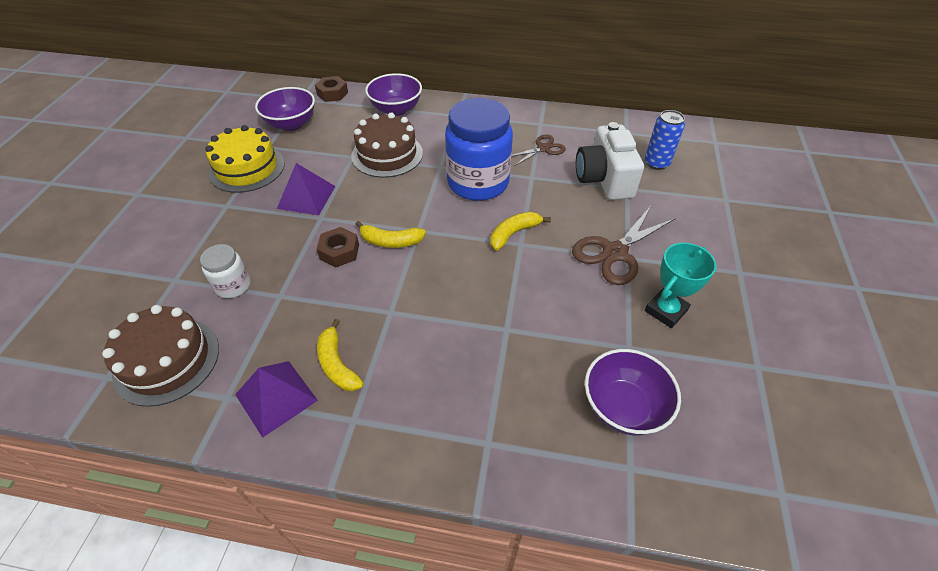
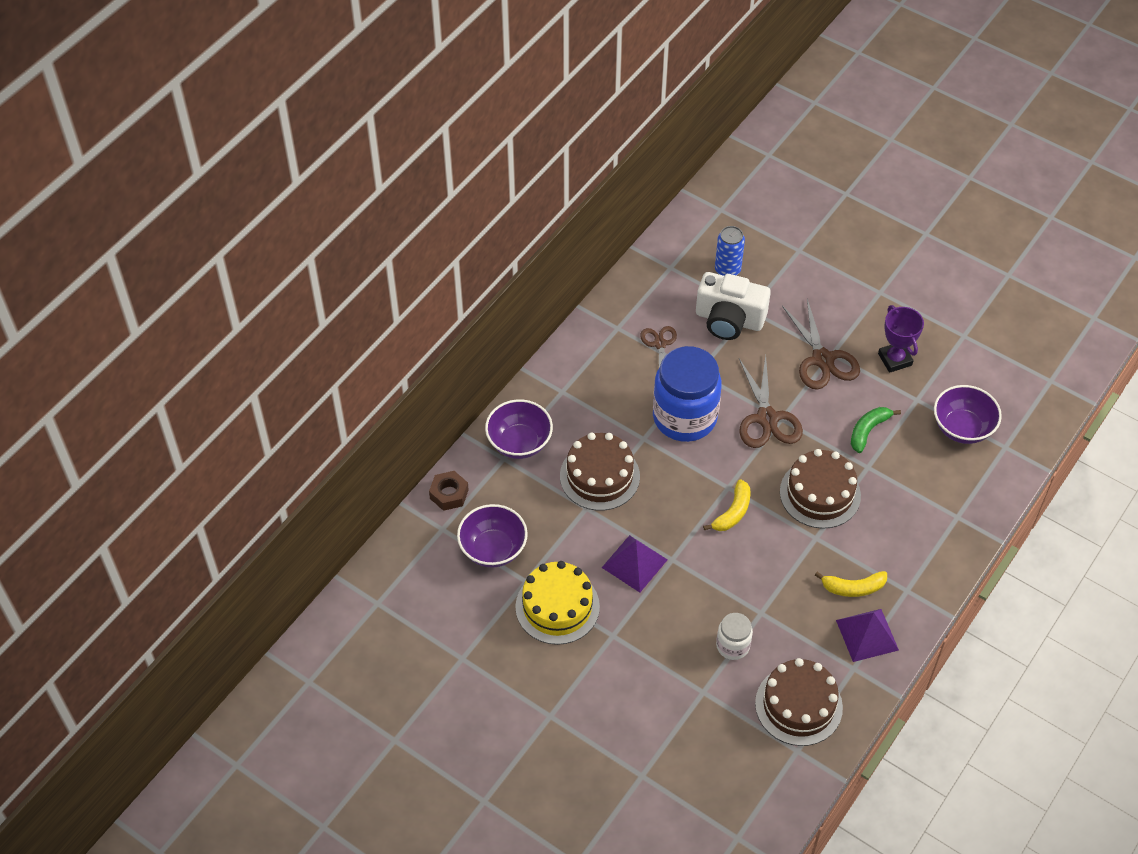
camera: 65 degrees left, 5 degrees up
brown nut [317,227,359,267] -> none
yellow banana [491,212,551,251] -> brown scissors [739,355,803,448]
turquoise trophy [645,243,716,328] -> purple trophy [878,305,924,373]
none -> brown cake [780,449,861,529]
none -> green banana [851,407,901,453]

